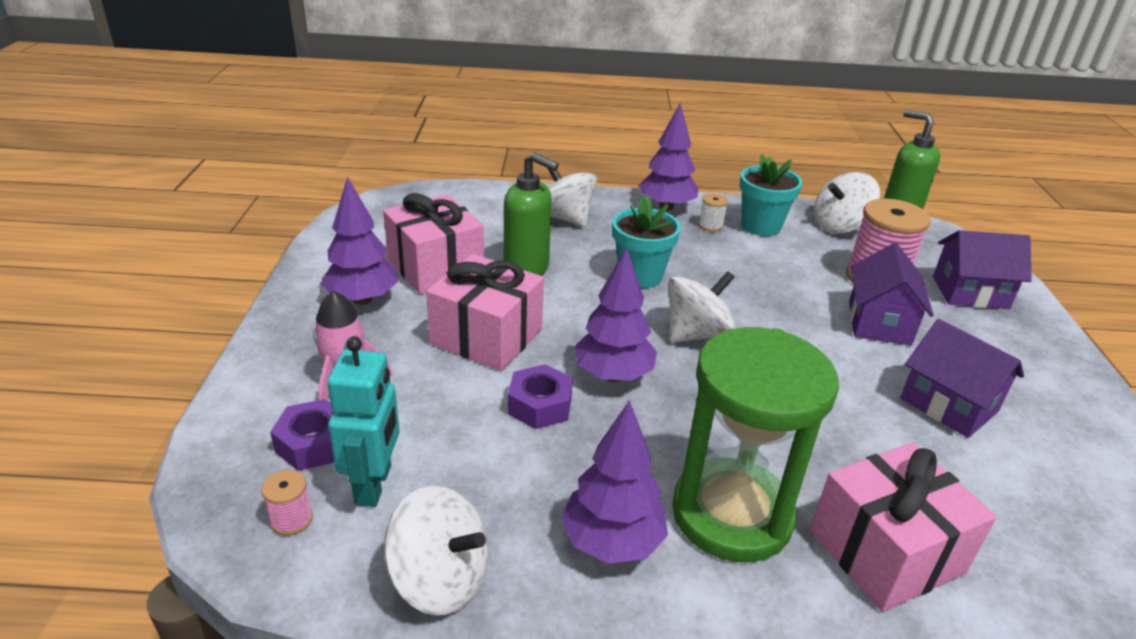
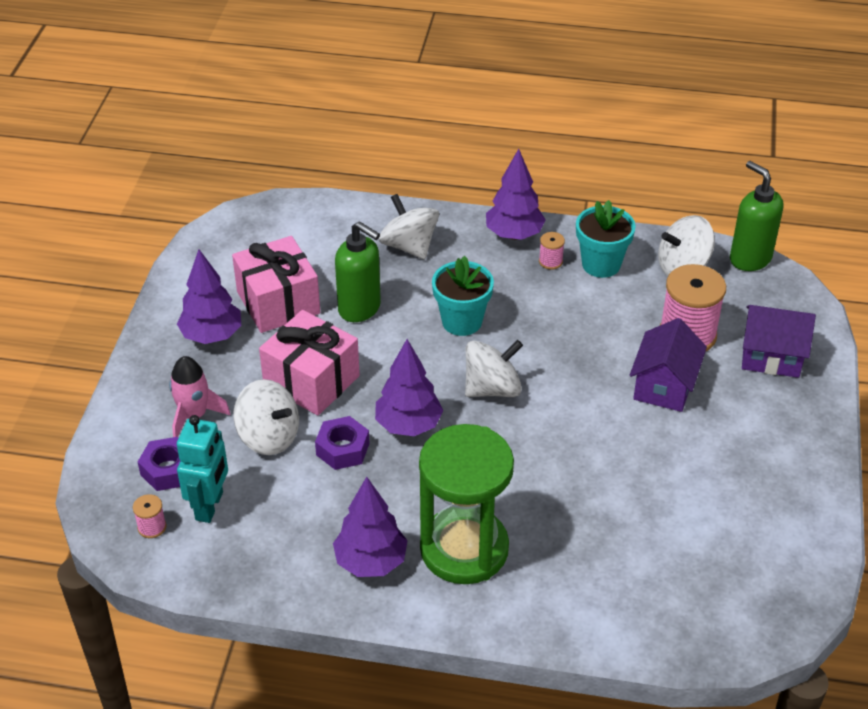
camera: 10 degrees right, 10 degrees up
white spinning top [384,485,489,615] -> white spinning top moved to [233,379,299,455]
white spool [699,194,728,232] -> pink spool [539,232,565,270]
pink gift [810,442,997,612] -> none
purple house [900,319,1024,438] -> none

